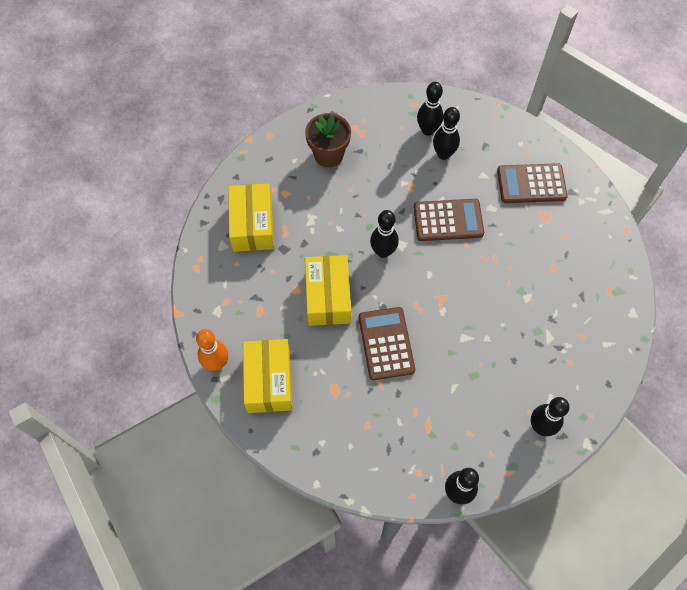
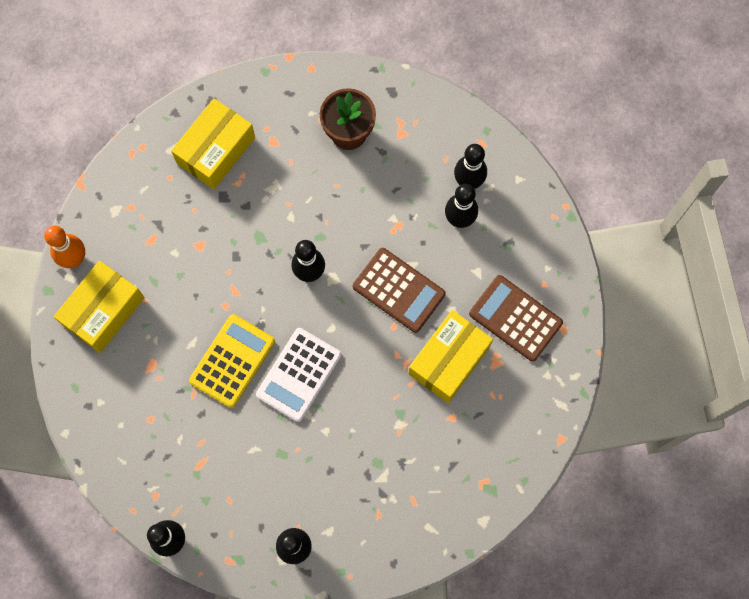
camera: 40 degrees right, 10 degrees up
yellow box [305,255,351,326] -> yellow box moved to [408,310,493,403]
brown calculator [359,307,416,380] -> yellow calculator [189,314,275,408]
none -> white calculator [256,328,341,422]

